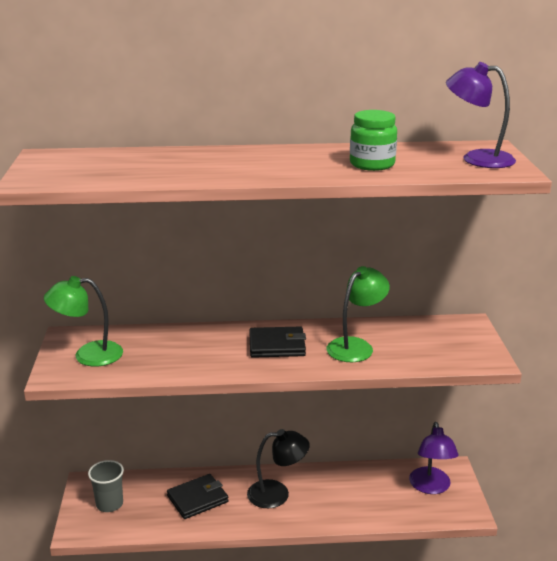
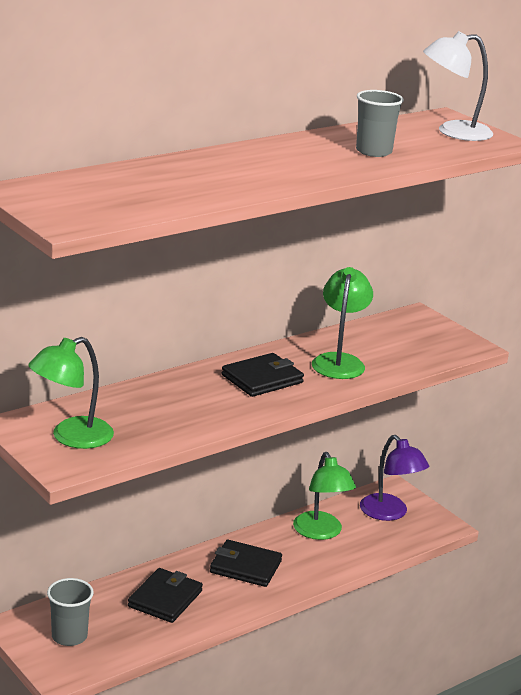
camera: 35 degrees left, 0 degrees up
black lamp [247,429,310,508] -> black wallet [210,540,282,587]
green jar [350,110,397,171] -> grey cup [356,90,404,157]
purple lamp [446,62,516,168] -> white lamp [423,31,493,141]
none -> green lamp [293,452,356,540]

